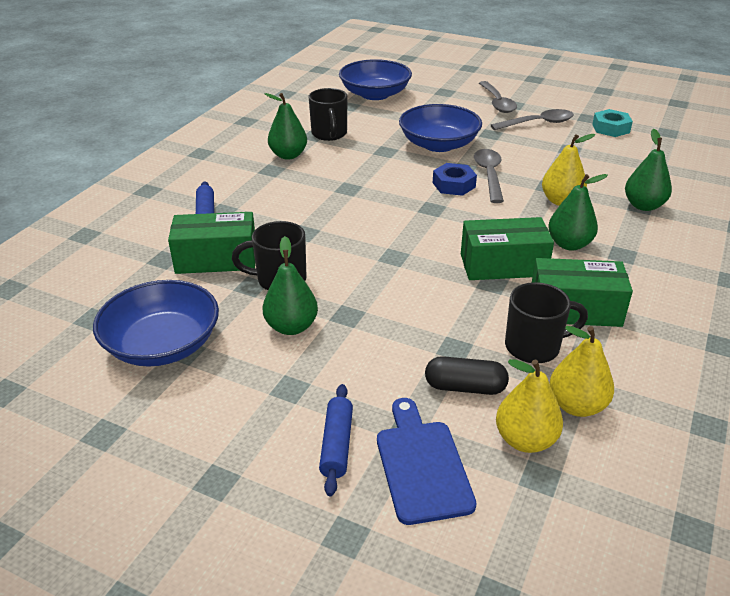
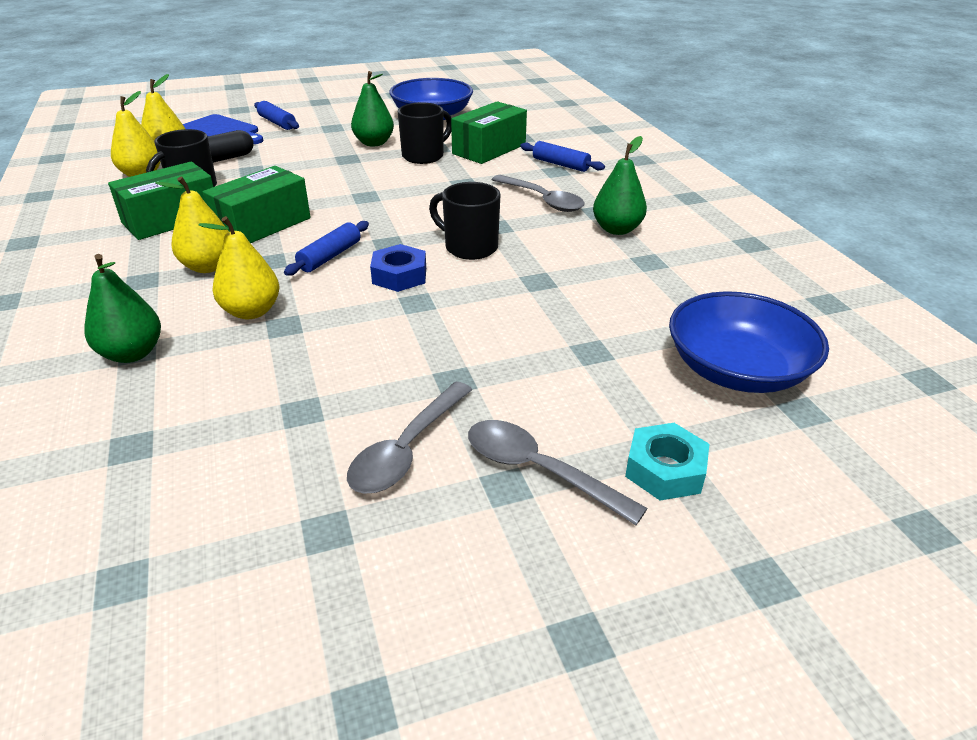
camera: 135 degrees right, 0 degrees up
black mug [309,88,347,141] -> black mug moved to [429,182,501,260]
blue bowl [399,104,482,152] -> none
grey spoon [474,149,504,203] -> grey spoon moved to [492,175,585,212]
green pear [548,174,608,251] -> yellow pear [155,176,229,273]
turquoise nut [592,109,633,137] -> turquoise nut moved to [625,423,709,501]
none -> blue rolling pin [284,221,369,276]

